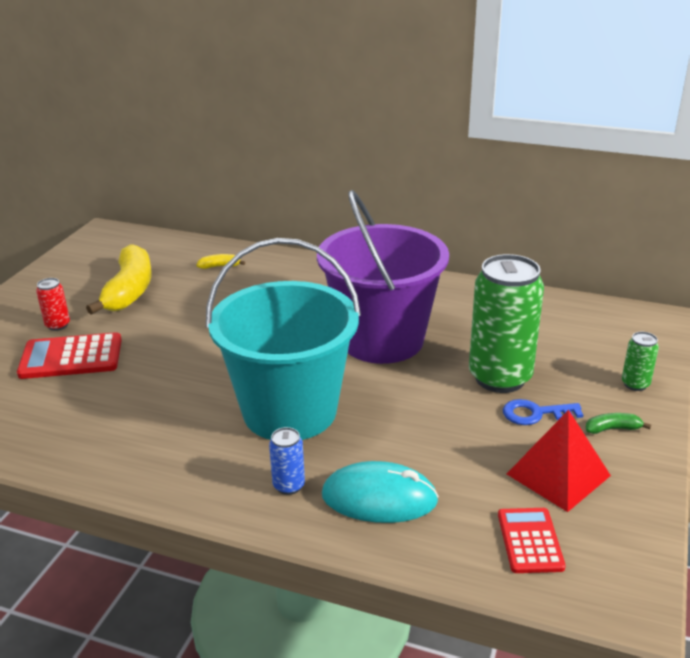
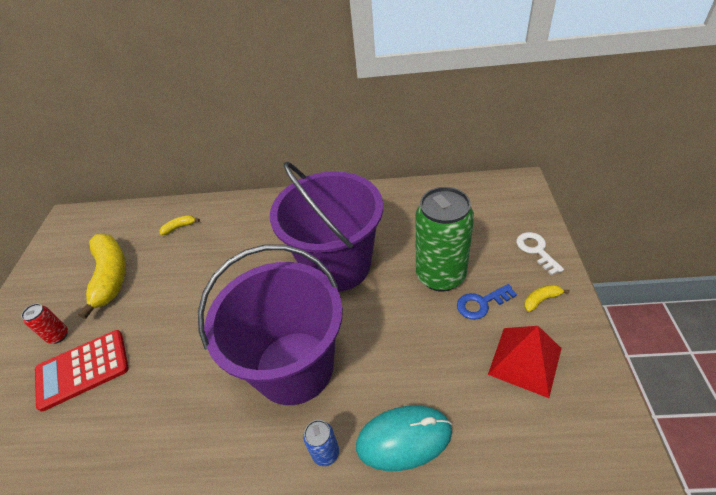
camera: 15 degrees left, 15 degrees up
turquoise bucket [206,238,361,440] -> purple bucket [198,244,343,405]
red calculator [498,508,566,573] -> none
green banana [585,413,651,434] -> yellow banana [524,285,570,312]
green can [622,332,659,391] -> white key [516,232,564,275]

